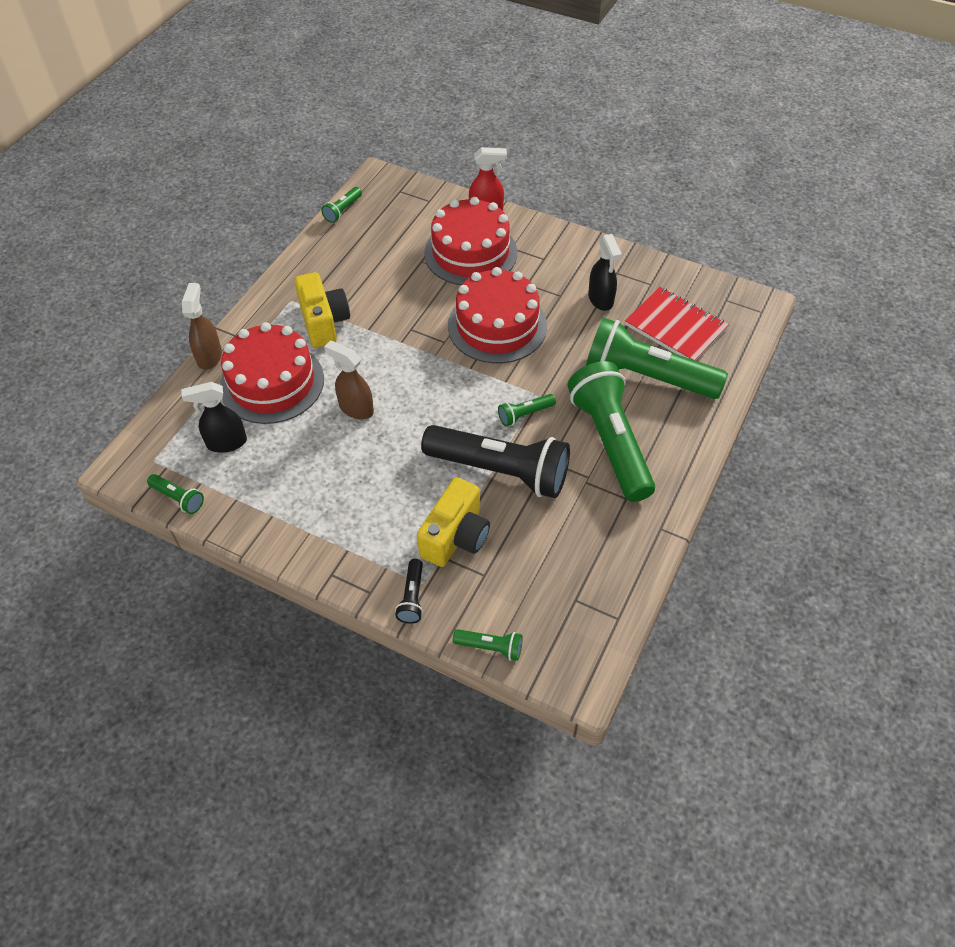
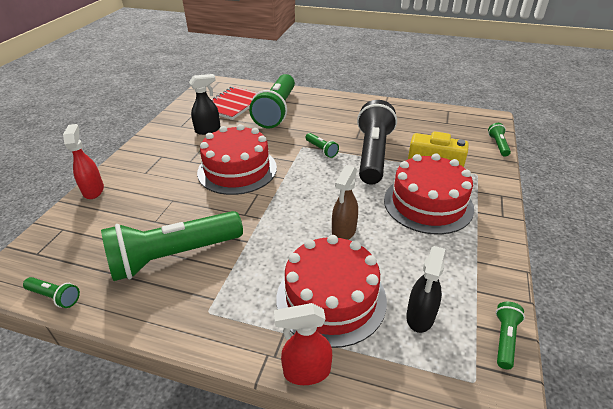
camera: 100 degrees left, 15 degrees down
black spray bottle [181,382,247,453] -> black spray bottle turned 45 degrees clockwise [406,246,445,333]
brown spray bottle [182,283,222,370] -> red spray bottle [274,303,332,385]
yellow camera [294,272,350,348] -> none
black flashlight [395,559,423,624] -> none
red cake [424,197,517,285] -> red cake moved to [384,153,474,235]
green flashlight [568,361,655,502] -> green flashlight moved to [101,211,243,281]

